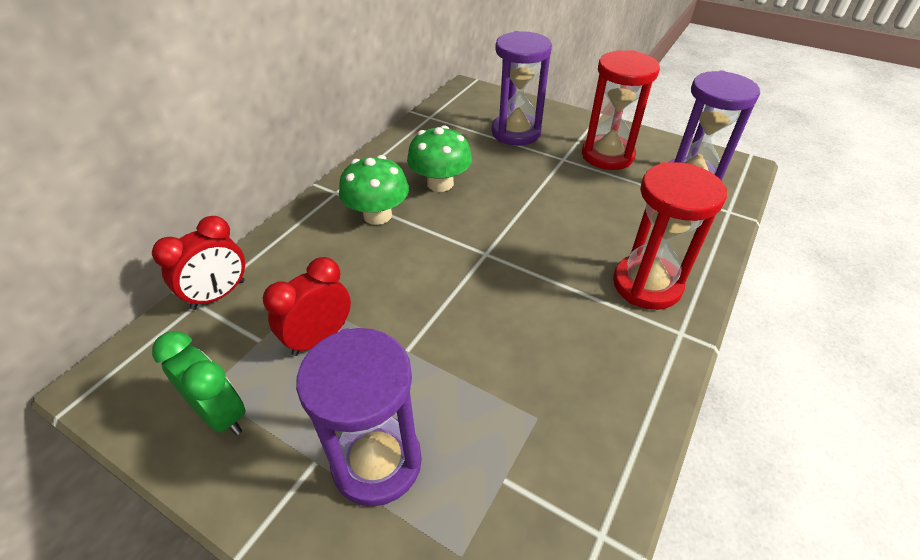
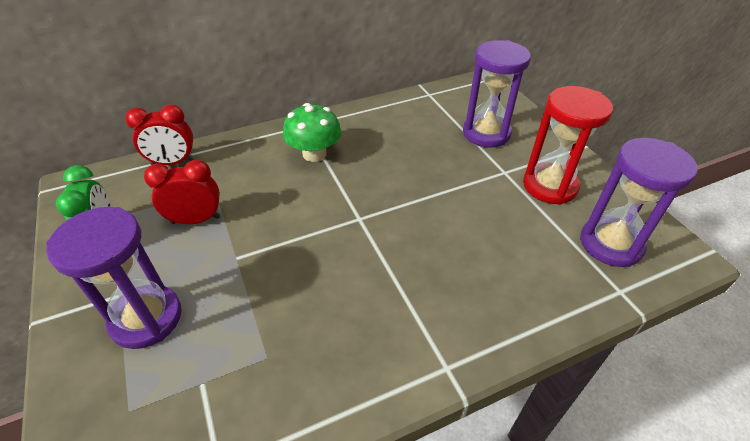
camera: 35 degrees right, 0 degrees up
green mushroom [407,125,472,192] -> none
red hourglass [613,162,727,310] -> none

